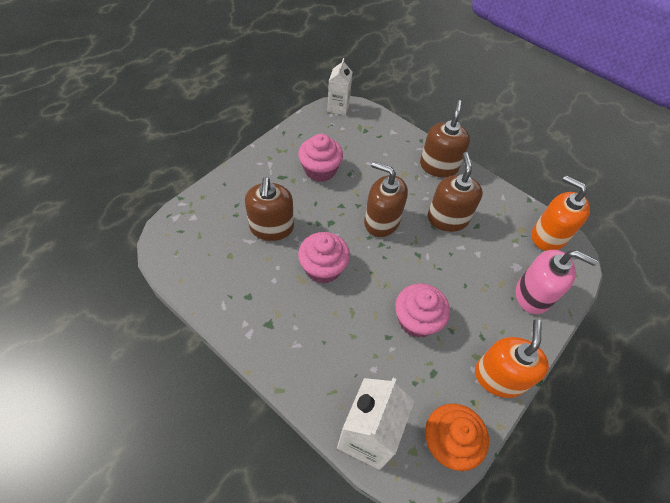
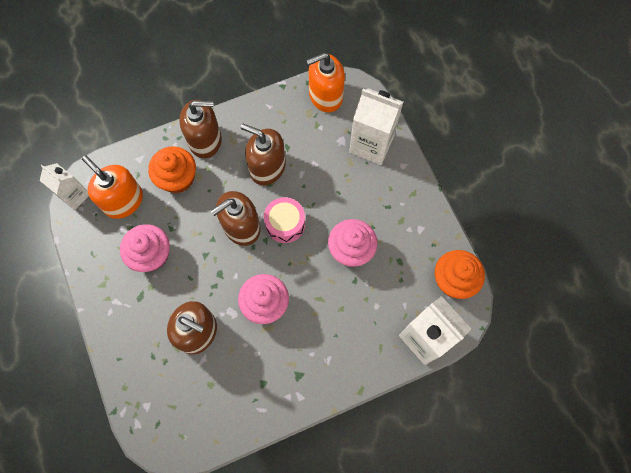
camera: 60 degrees left, 15 degrees up
brown soap dispenser [420,100,470,178] -> brown soap dispenser turned 135 degrees clockwise [179,100,222,158]
orange soap dispenser [475,319,549,398] -> orange soap dispenser moved to [82,156,143,219]
pink soap dispenser [516,250,598,314] -> white carton [349,88,403,165]
none -> orange cupcake [148,146,196,193]
none -> pink drum [264,197,305,243]

